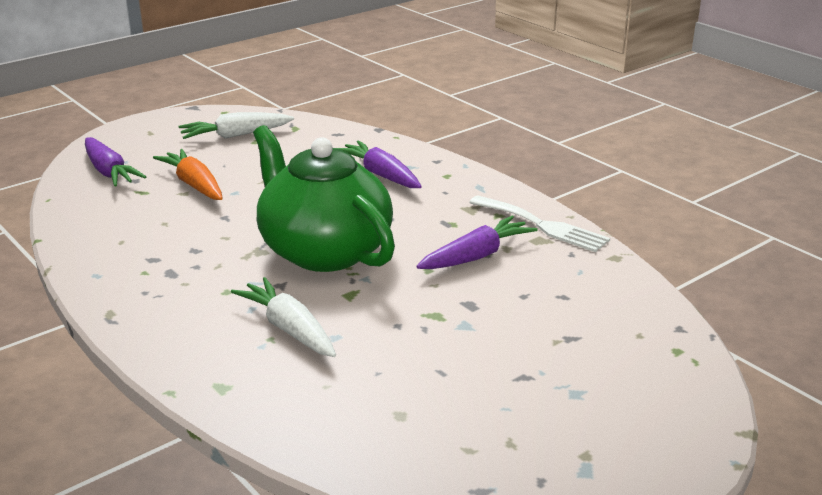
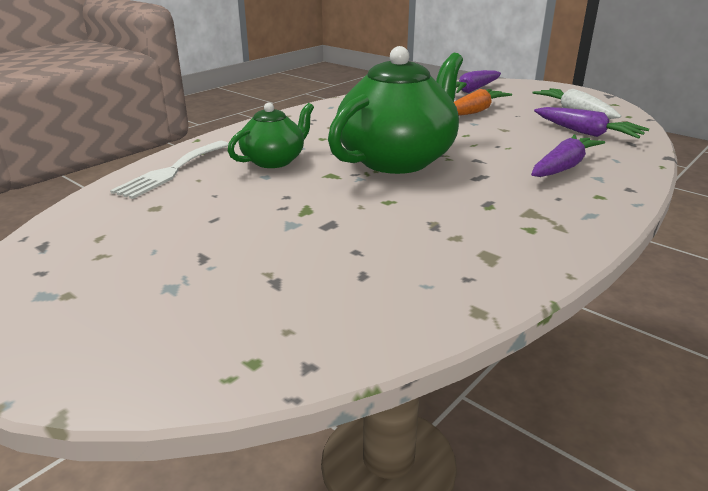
camera: 80 degrees right, 0 degrees up
white carrot [231,277,336,357] -> green teapot [228,102,314,168]
purple carrot [416,216,537,269] -> purple carrot moved to [534,107,649,139]
white fork [469,196,610,252] -> white fork moved to [110,141,229,199]

